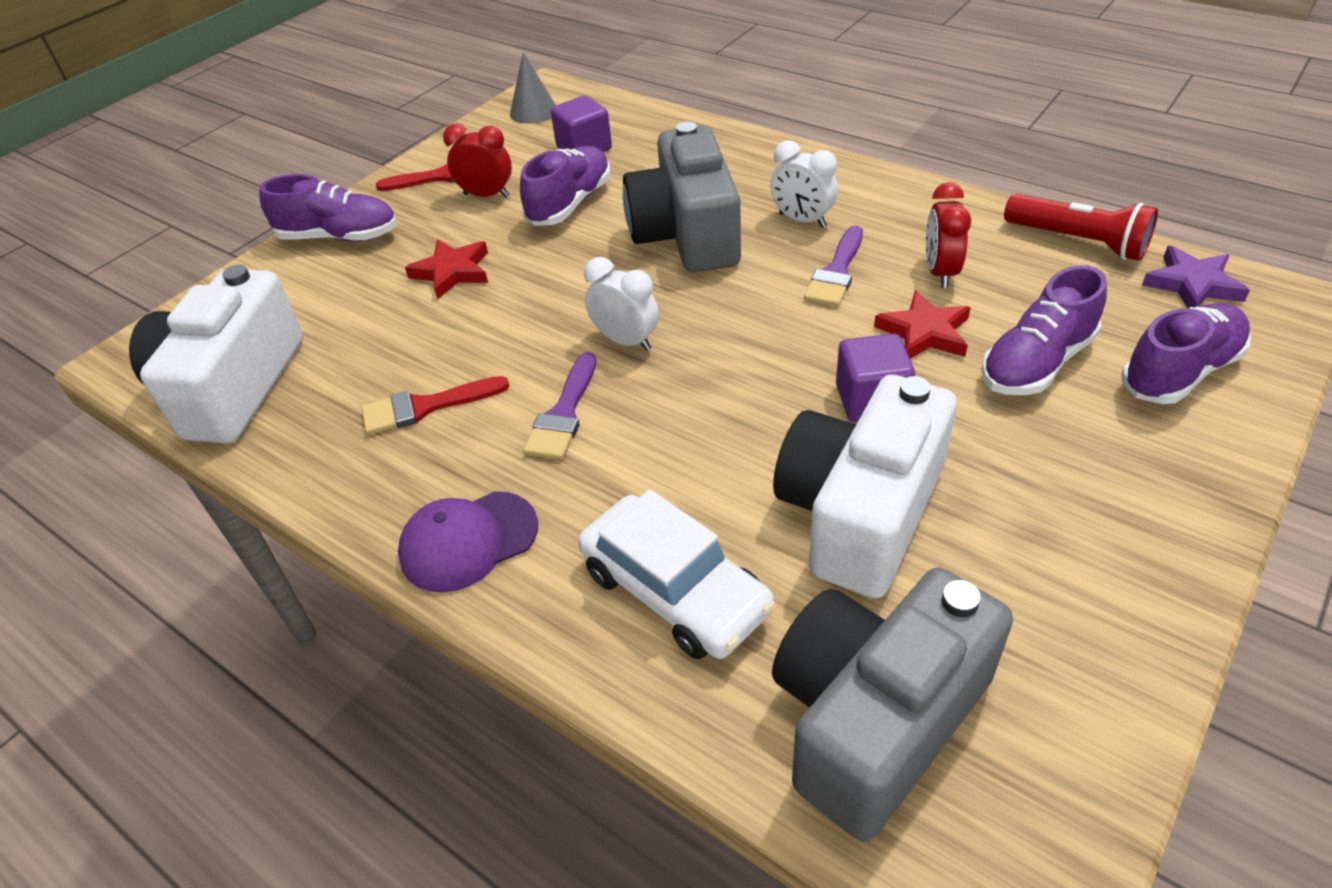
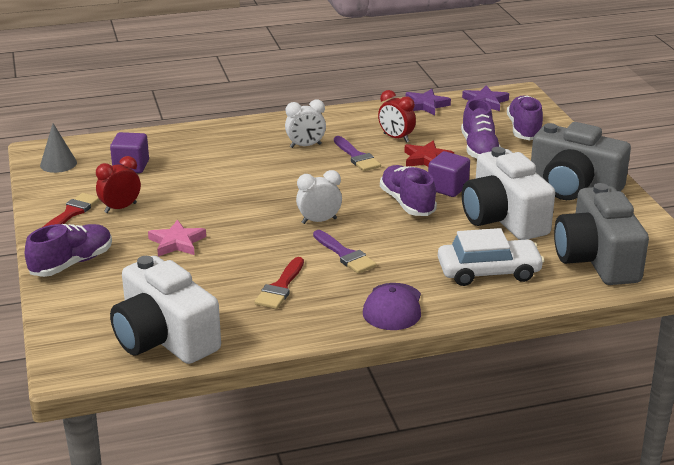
camera: 55 degrees left, 15 degrees down
red star [405,239,488,300] -> pink star [148,220,206,257]
purple shoe [520,146,611,226] -> purple shoe moved to [380,165,437,216]
grey camera [623,122,741,272] -> grey camera moved to [531,122,631,200]
red flashlight [1004,194,1158,261] -> purple star [406,89,451,116]

